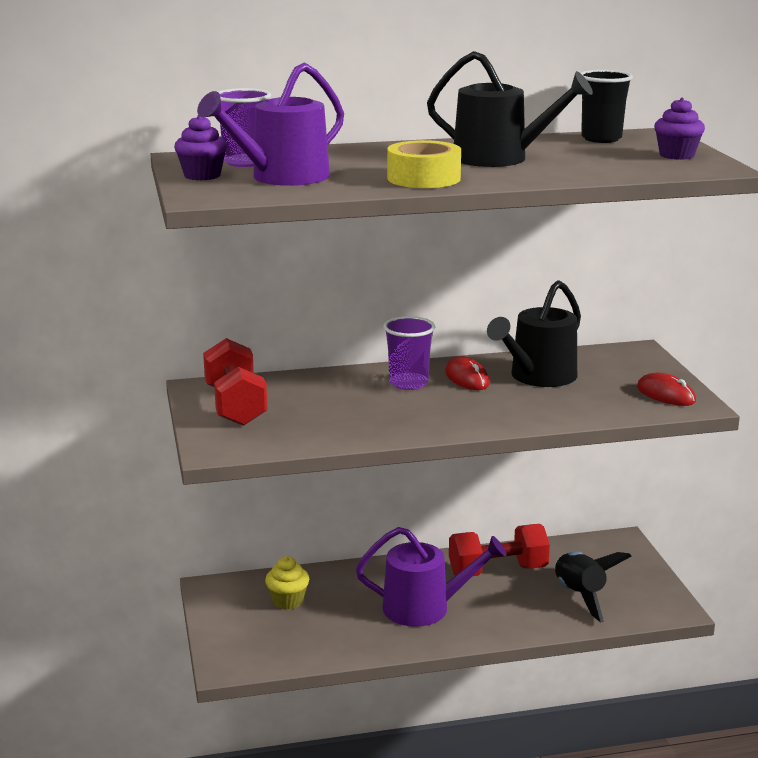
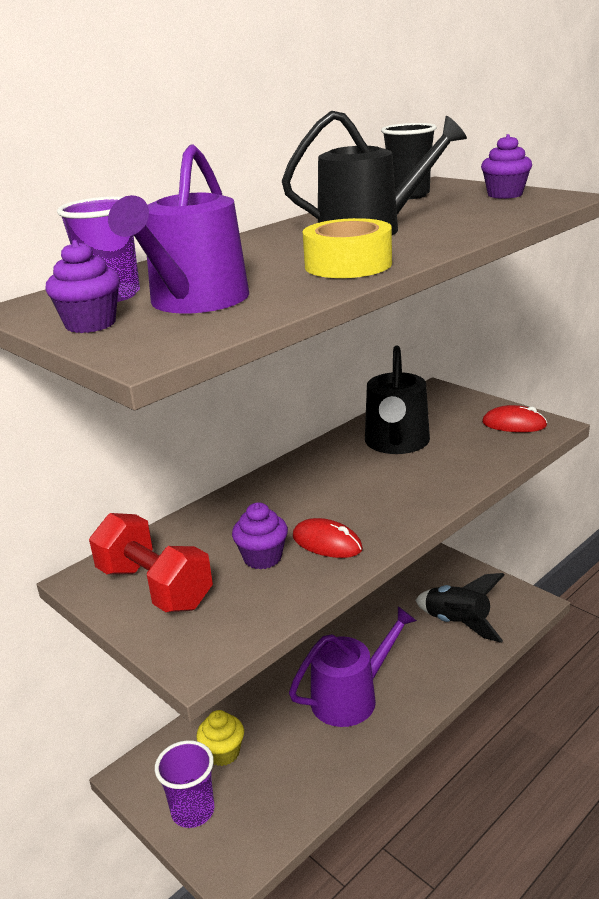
camera: 30 degrees left, 5 degrees up
purple cup [383,316,435,390] -> purple cup moved to [155,740,214,828]
red mouse [445,356,490,390] -> red mouse moved to [293,518,363,558]
red dumbbell [449,524,550,576] -> none
none -> purple cupcake [232,502,288,570]

